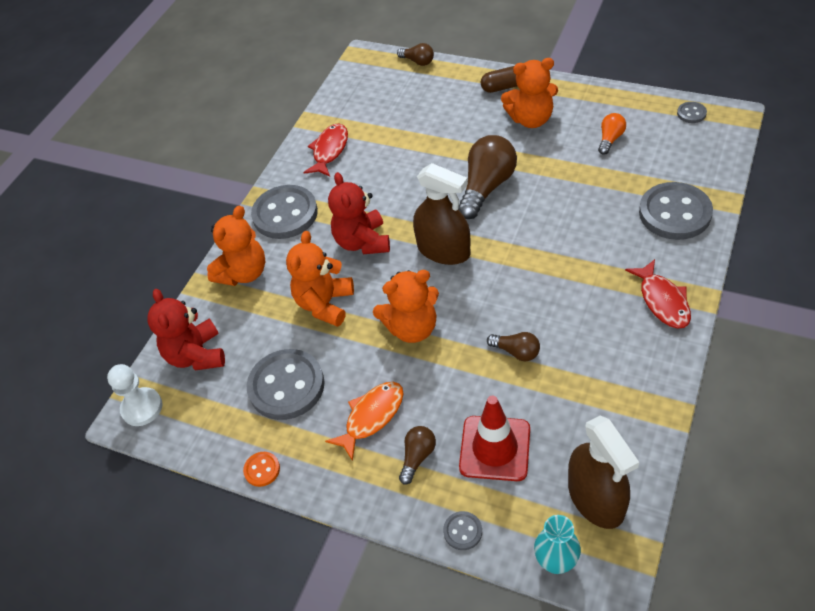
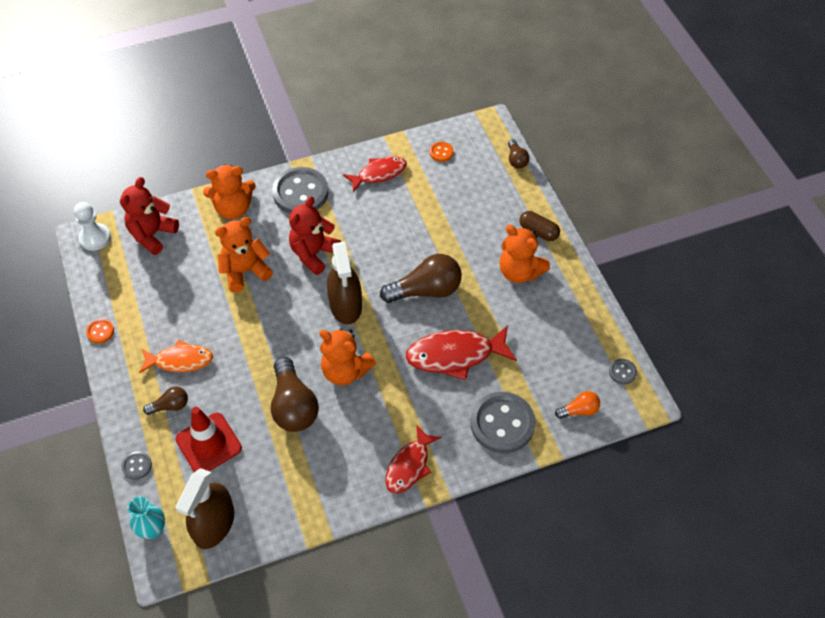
camera: 40 degrees right, 5 degrees up
grey button [246,349,325,420] -> none
orange teddy bear [373,270,439,343] -> orange teddy bear moved to [319,329,376,386]
brown light bulb [487,332,540,361] -> brown light bulb [271,357,319,432], size x1.94
orange light bulb [598,113,626,155] -> orange light bulb moved to [555,391,600,419]
none -> red fish [406,325,517,380]
none -> orange button [430,142,454,162]

